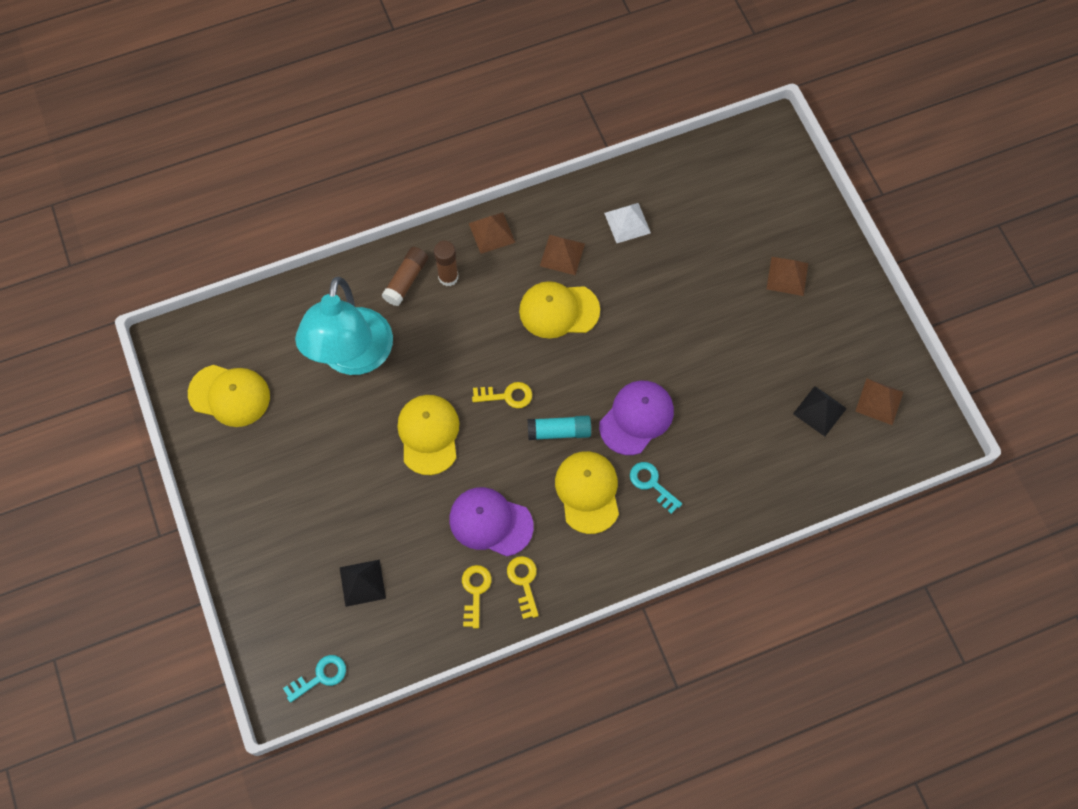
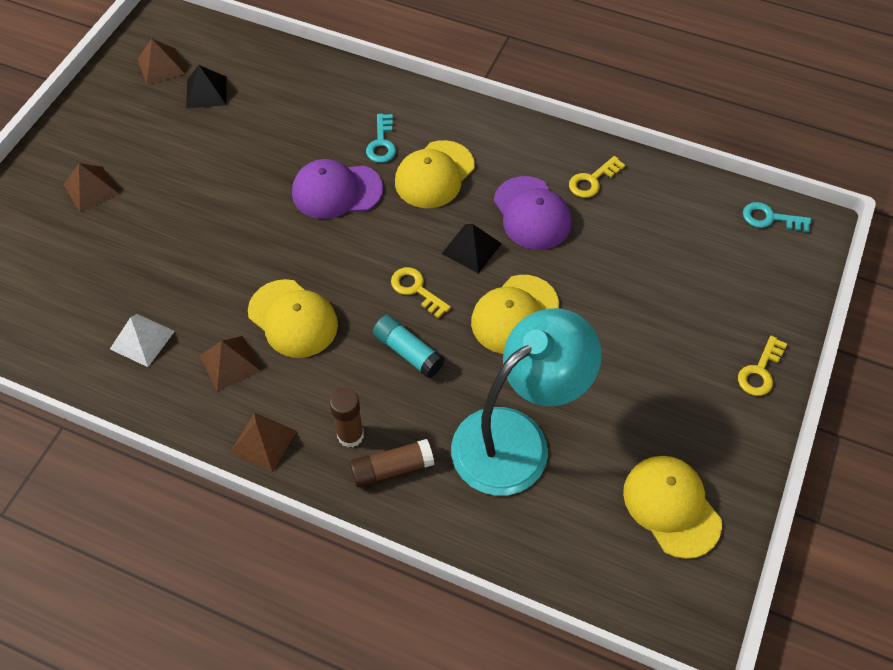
camera: 135 degrees left, 10 degrees down
black pyramid [339,560,386,607] -> black pyramid moved to [442,224,502,274]
yellow key [507,556,539,619] -> yellow key moved to [738,336,787,396]
turquoise glue stick [527,416,591,440] -> turquoise glue stick moved to [373,315,445,378]

